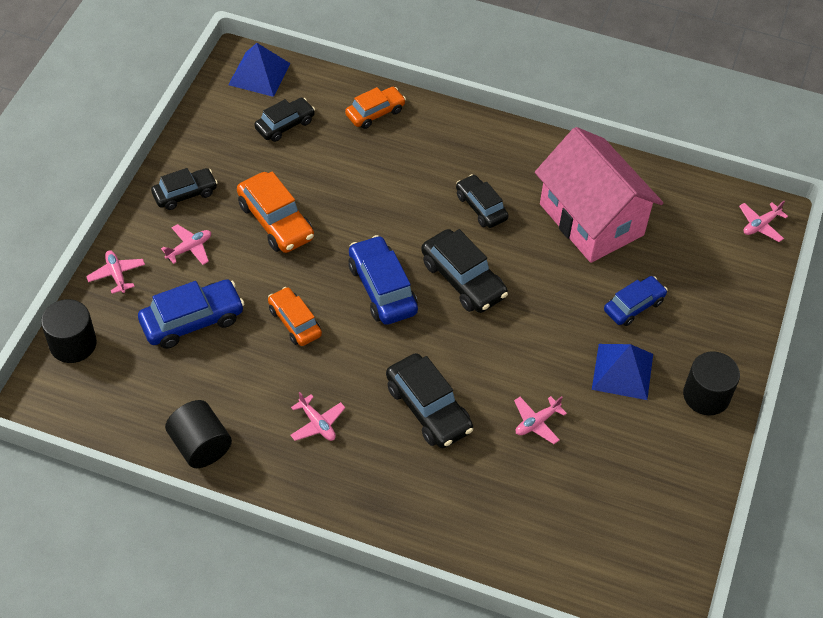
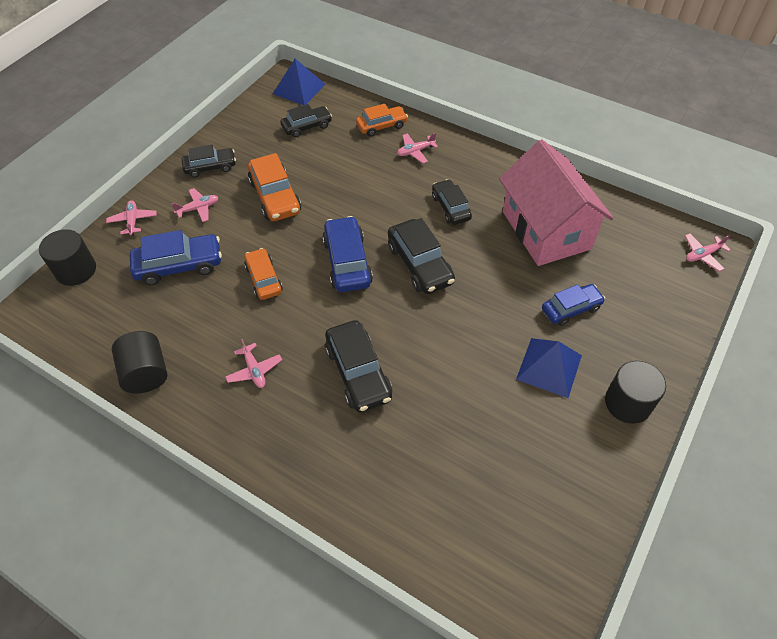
camera: 15 degrees right, 0 degrees up
pink plane [514,396,567,444] -> pink plane moved to [397,133,438,163]

